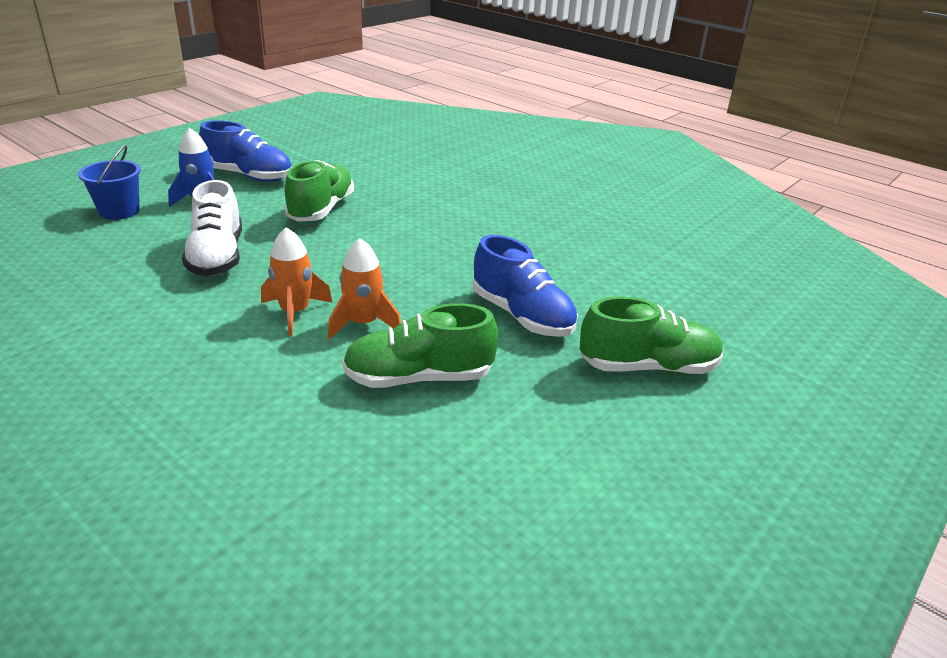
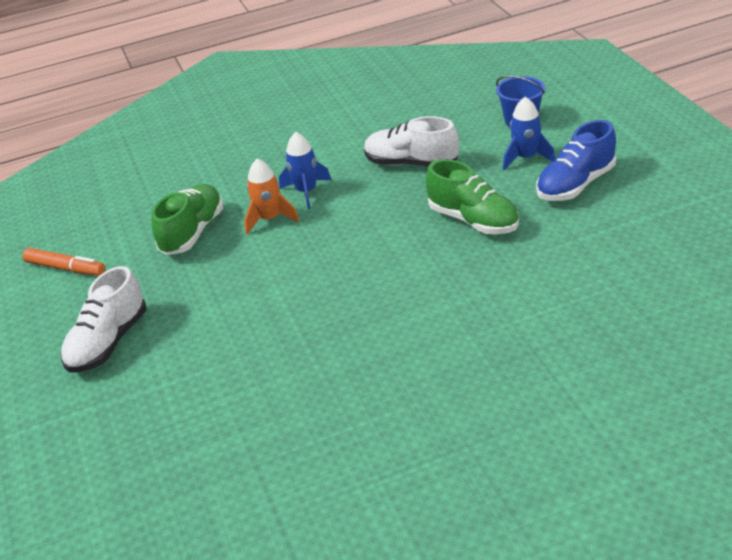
camera: 125 degrees right, 5 degrees up
orange rocket [261,227,333,336] -> blue rocket [279,132,331,209]
blue shoe [473,235,578,337] -> none
green shoe [580,297,723,374] -> white shoe [60,266,146,372]
none -> orange marker [23,248,105,276]

